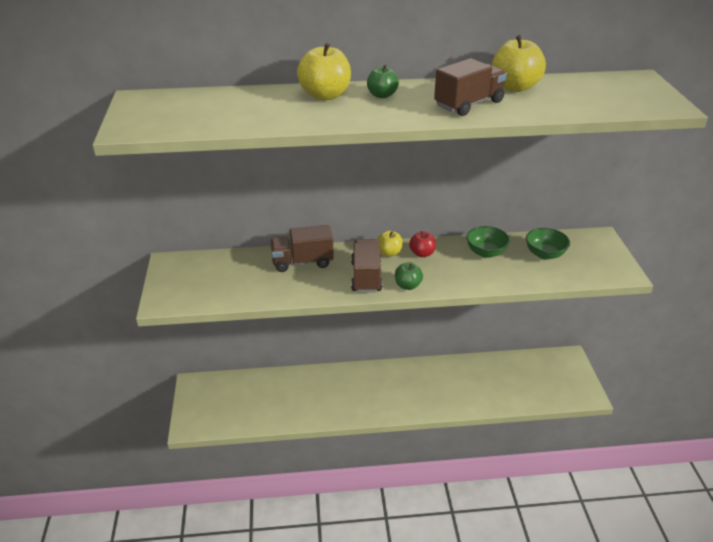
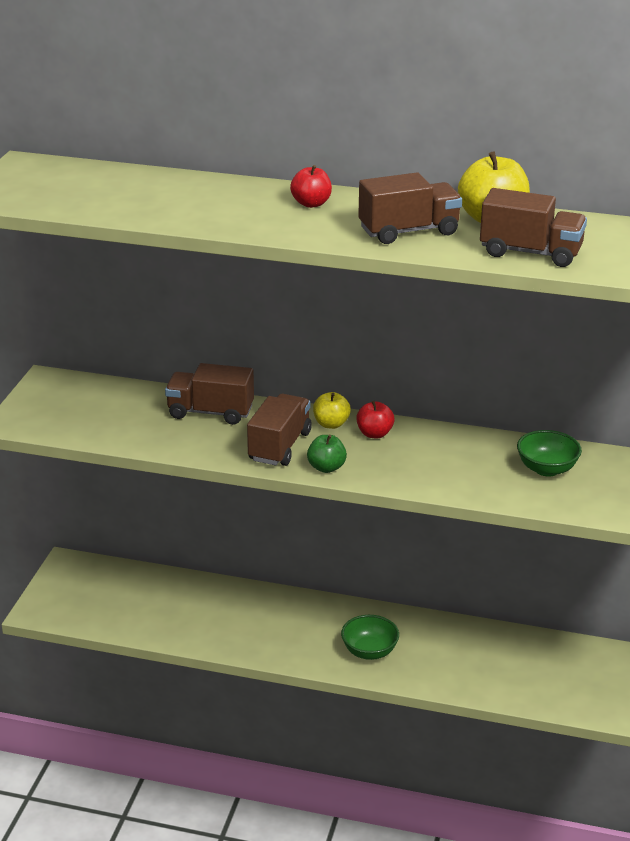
camera: 20 degrees right, 5 degrees down
yellow apple [297,43,351,100] -> none
green apple [367,65,399,98] -> red apple [290,165,332,208]
green bowl [466,226,510,258] -> green bowl moved to [341,615,399,660]
none -> brown truck [480,188,587,267]

